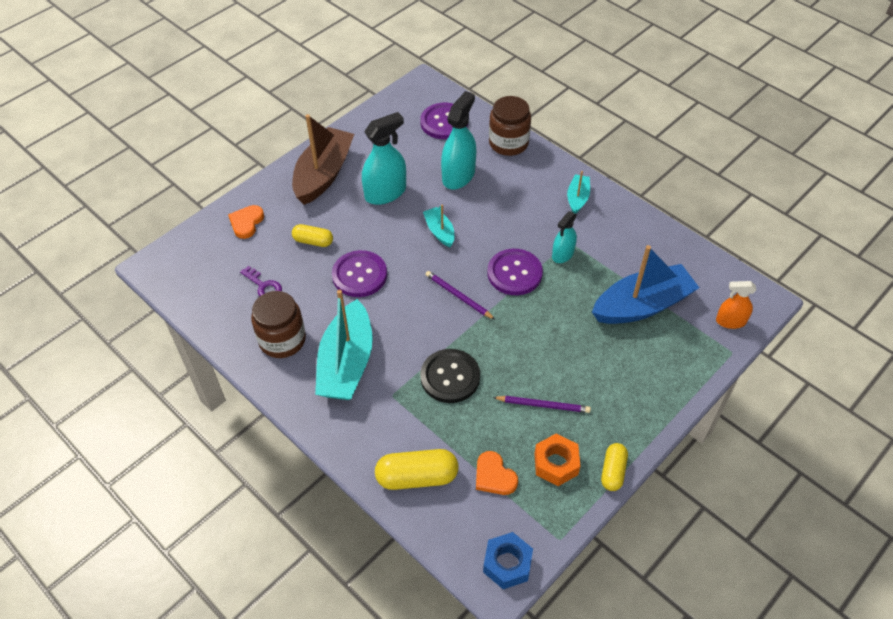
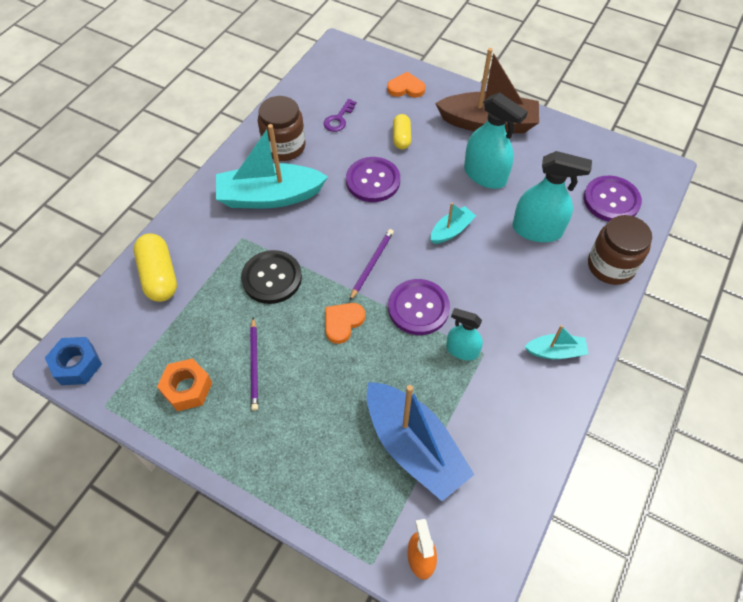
camera: 75 degrees right, 5 degrees up
orange heart [476,451,518,495] -> orange heart moved to [325,303,365,344]
yellow capsule [601,443,628,491] -> none

